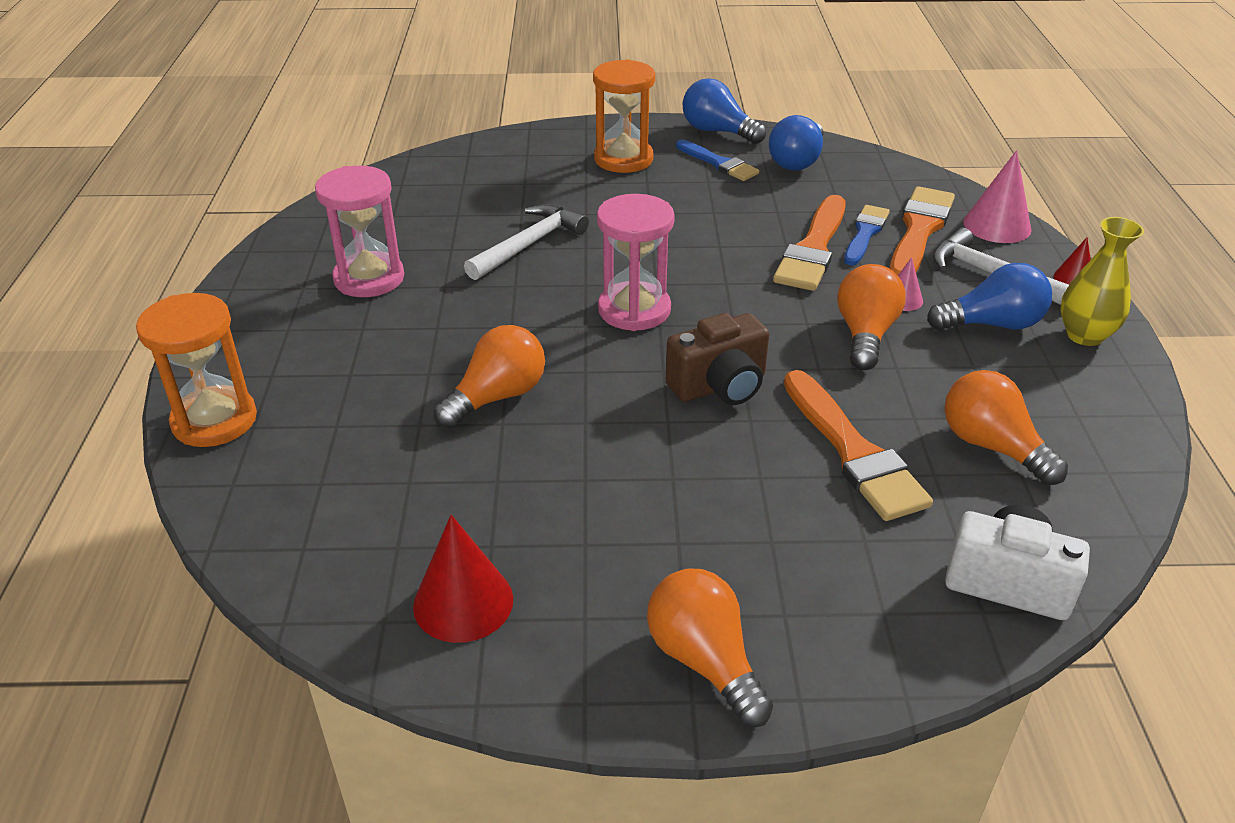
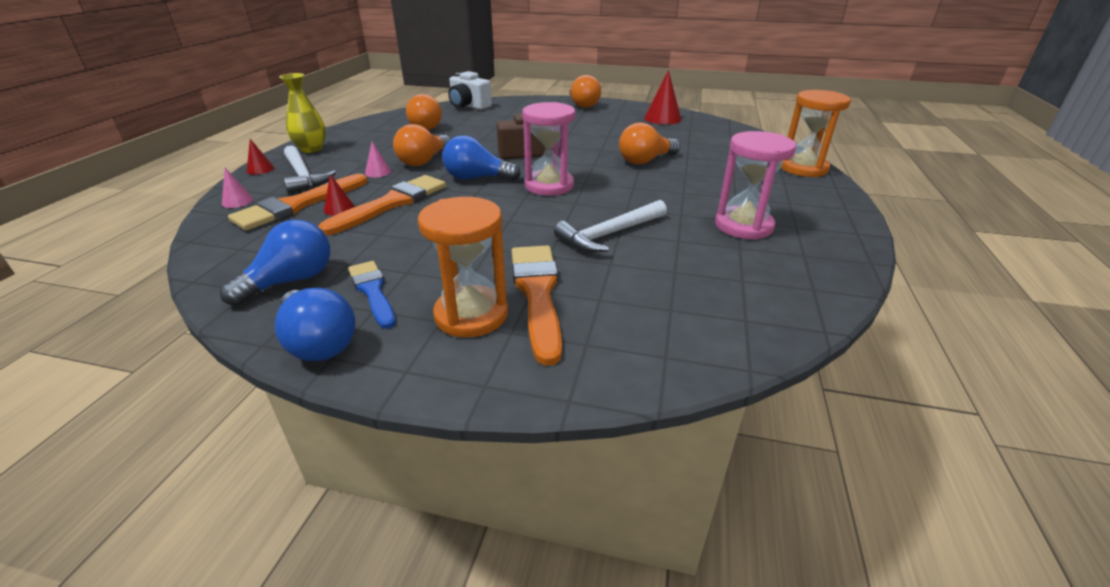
camera: 165 degrees left, 5 degrees down
orange brush [784,370,933,521] -> orange brush moved to [512,245,562,366]
blue brush [844,205,890,265] -> red cone [324,174,355,215]
blue light bulb [927,263,1052,331] -> blue light bulb moved to [442,135,521,181]
pink cone [963,150,1032,243] -> pink cone [222,168,254,208], size x0.55

